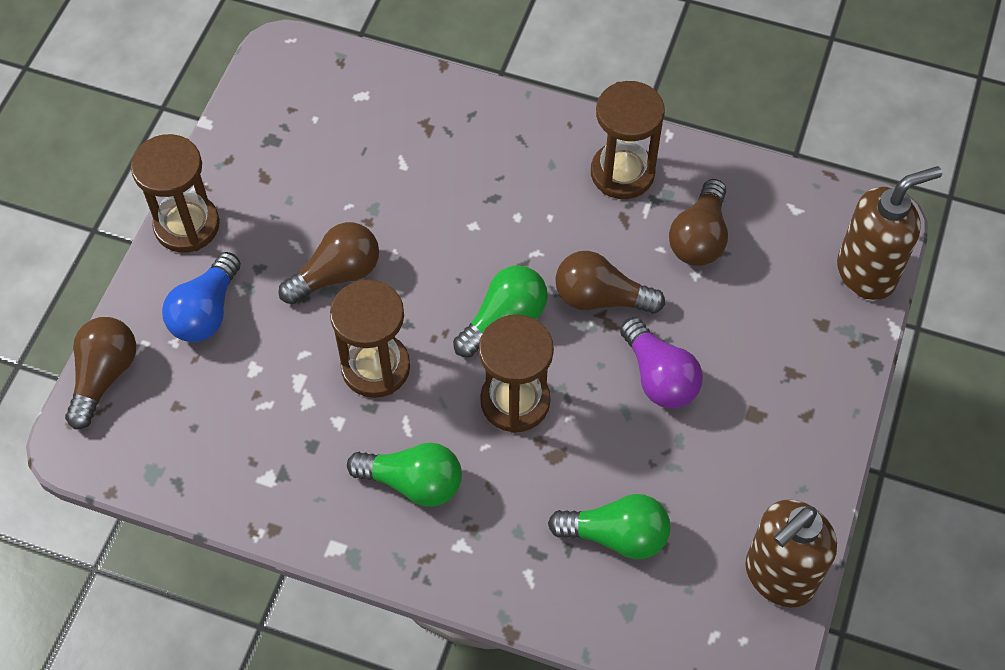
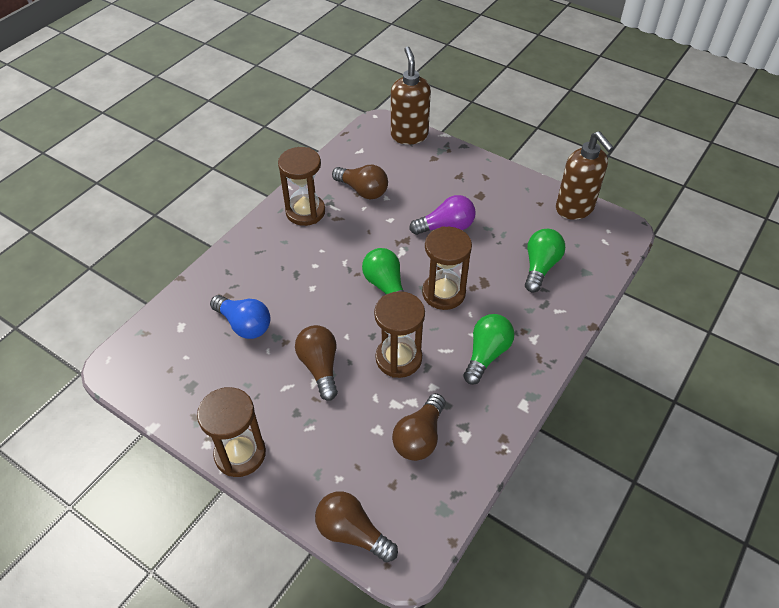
camera: 75 degrees left, 10 degrees down
blue light bulb [162,252,241,342] -> blue light bulb moved to [210,295,271,339]
brown light bulb [555,251,665,314] -> brown light bulb moved to [392,393,446,461]

